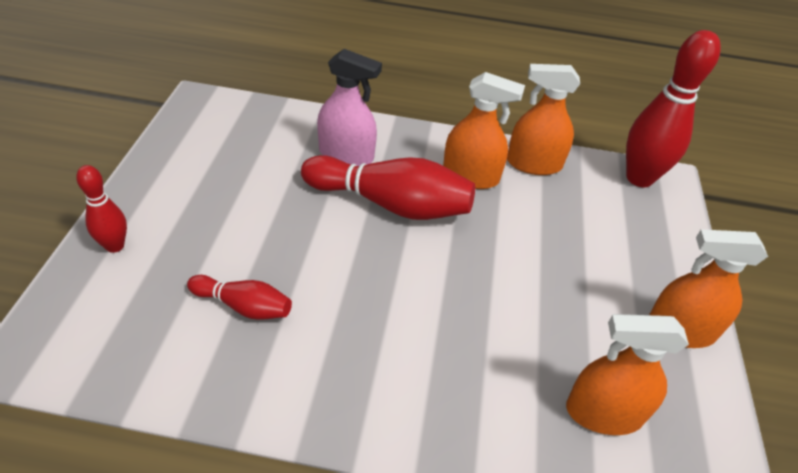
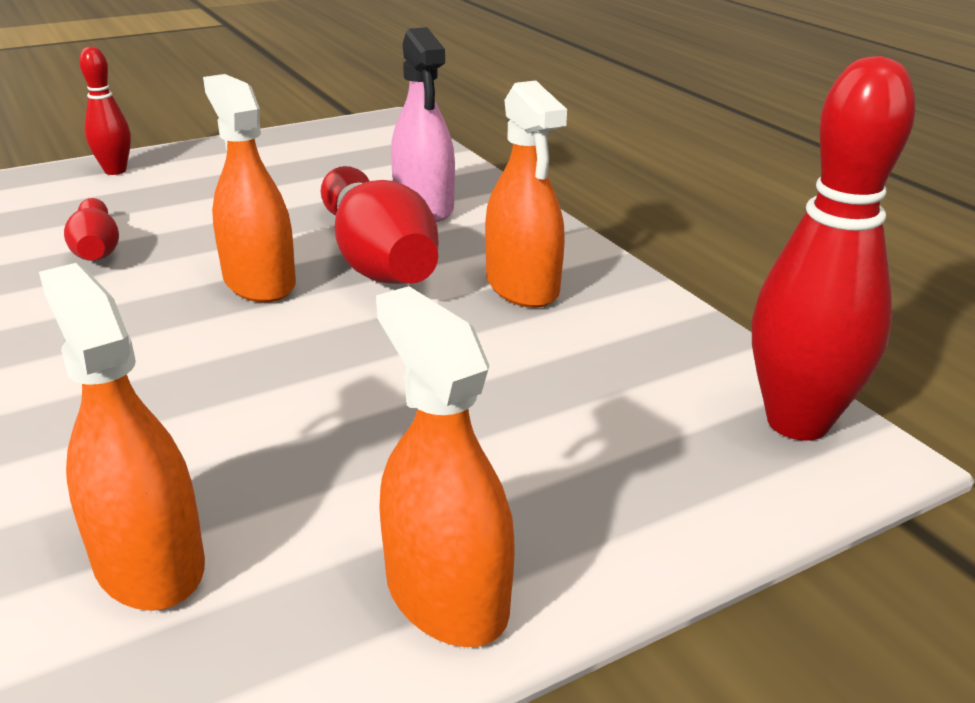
camera: 55 degrees right, 15 degrees down
orange spray bottle [507,64,580,175] -> orange spray bottle moved to [203,74,296,303]

